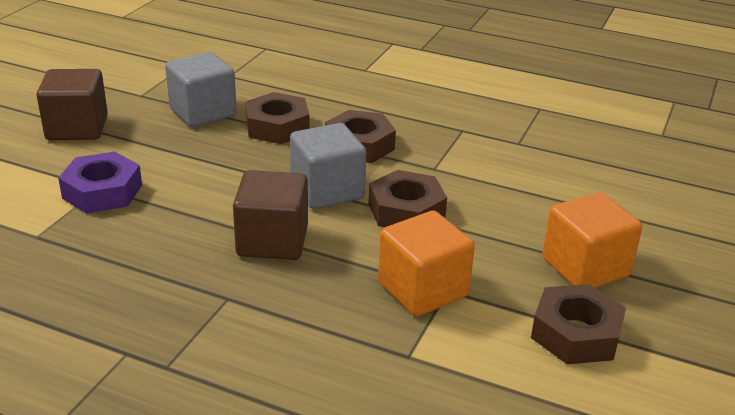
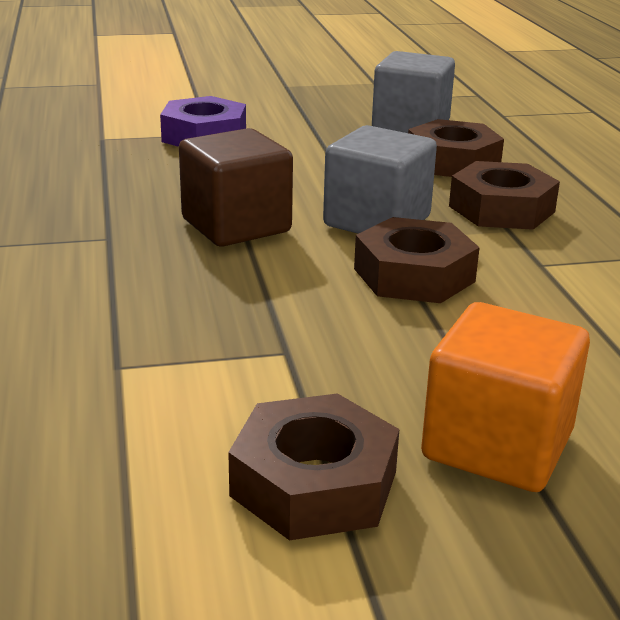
camera: 55 degrees right, 5 degrees down
brown cube [36,69,108,140] -> none
orange cube [378,211,475,317] -> none

